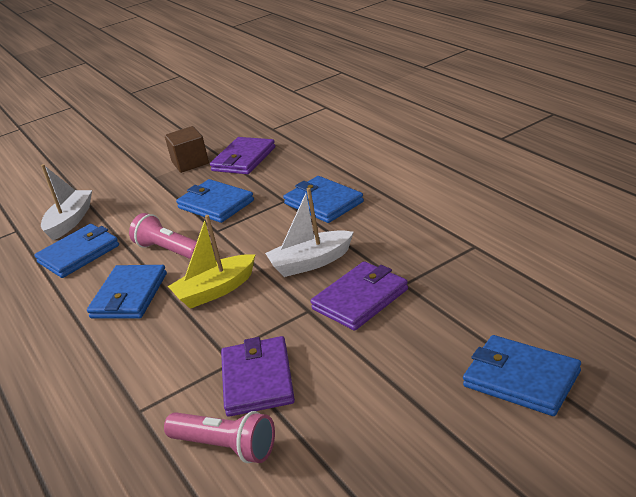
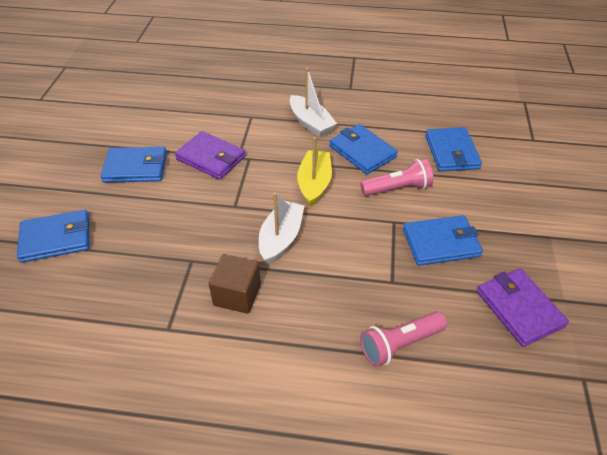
camera: 125 degrees right, 15 degrees up
white boat [41,164,92,240] -> white boat moved to [290,68,337,137]
pink flashlight [164,411,275,463] -> pink flashlight moved to [360,311,447,367]
brown cube [165,126,209,173] -> brown cube moved to [209,254,261,314]
blue wallet [283,176,364,223] -> blue wallet moved to [100,147,167,183]
purple wallet [310,261,408,331] -> none

